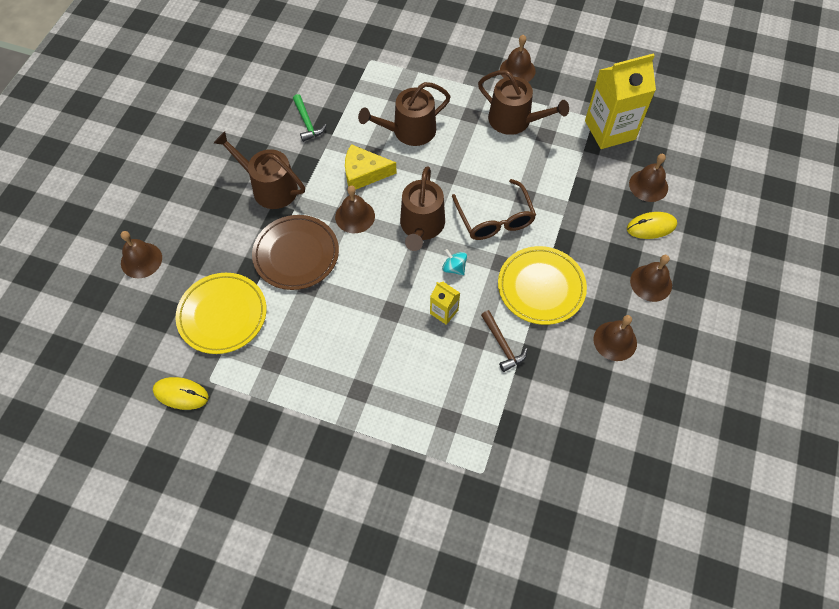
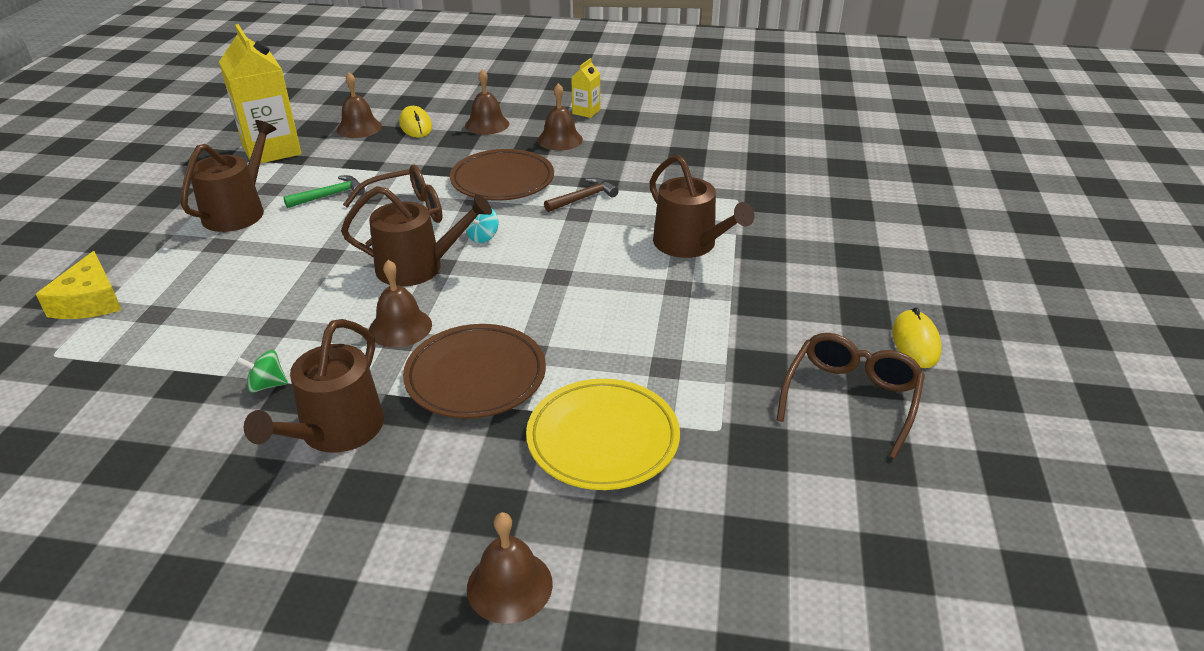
camera: 100 degrees left, 25 degrees down
yellow mouse [153,377,209,410] -> yellow mouse moved to [892,307,941,368]
green hammer [293,94,327,142] -> green hammer moved to [283,175,365,208]
yellow cheese [345,144,397,189] -> yellow cheese moved to [36,251,122,319]
brown watering can [358,82,451,146] -> brown watering can moved to [649,155,755,258]
yellow carton [430,282,460,325] -> yellow carton moved to [571,58,600,118]
yellow plate [498,246,587,325] -> brown plate [450,149,554,201]
brown bell [500,35,536,82] -> none
none -> green spinning top [236,350,288,393]
none -> brown glasses [777,333,925,459]

